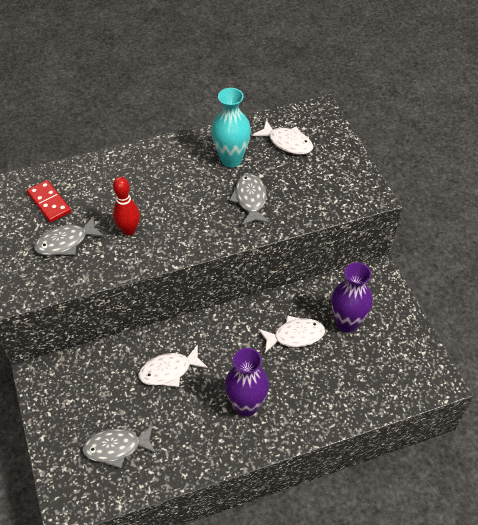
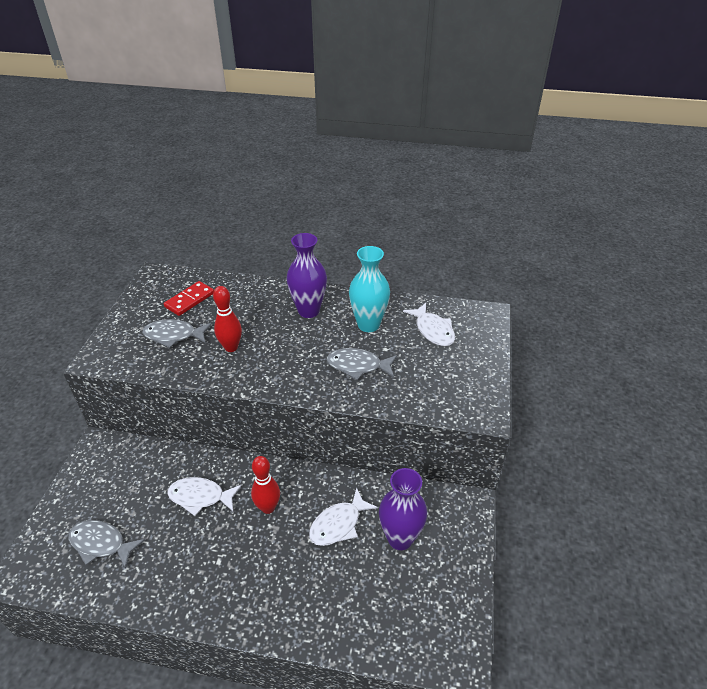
camera: 30 degrees right, 10 degrees down
red domino [27,180,71,223] -> red domino turned 45 degrees clockwise [164,281,214,316]
purple vase [225,348,269,417] -> purple vase moved to [287,233,327,318]
grey fish [229,174,270,226] -> grey fish turned 105 degrees counterclockwise [327,348,397,380]
white fish [258,315,325,353] -> white fish turned 120 degrees clockwise [309,488,378,546]
none -> red bowling pin [251,456,280,514]

